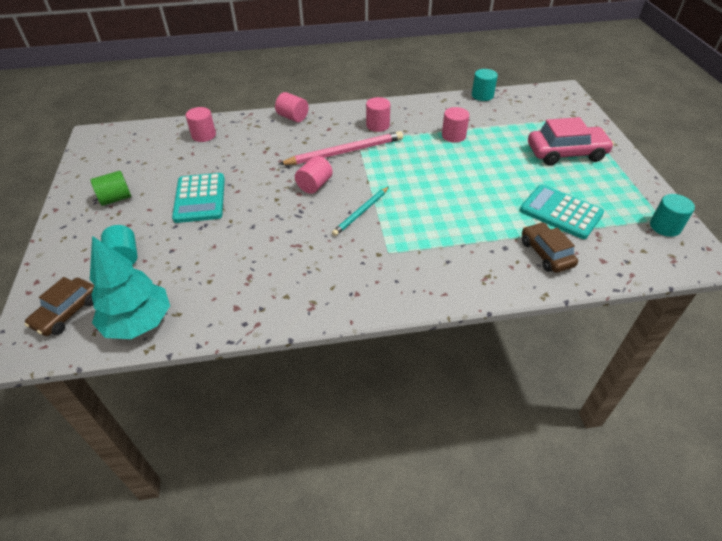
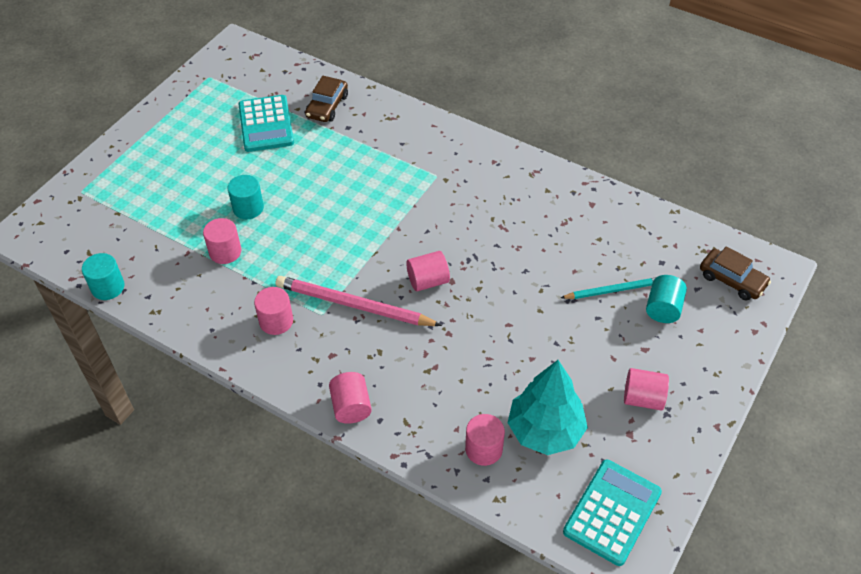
camera: 140 degrees left, 5 degrees up
brown car [25,277,94,336] -> brown car turned 60 degrees clockwise [700,246,771,300]
green cylinder [90,171,131,206] -> pink cylinder [624,368,669,411]
turquoise tree [90,236,170,339] -> turquoise tree moved to [508,360,588,455]
turquoise calculator [172,173,225,223] -> turquoise calculator moved to [563,460,662,566]
turquoise pencil [332,187,389,236] -> turquoise pencil moved to [561,277,656,299]
pink car [528,117,614,165] -> none
turquoise cylinder [650,194,695,237] -> turquoise cylinder moved to [227,175,264,219]

